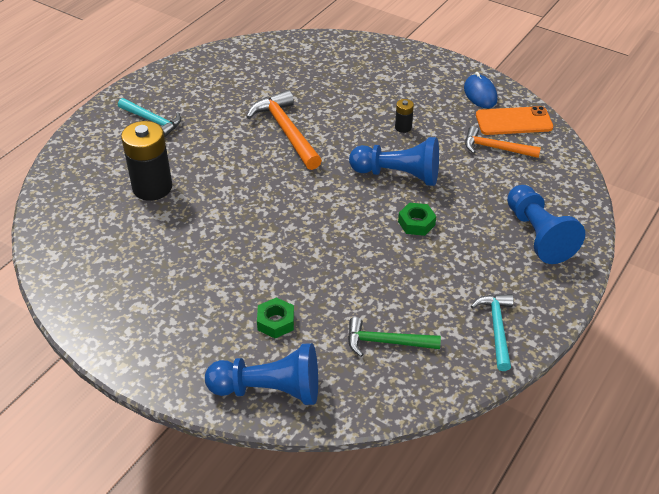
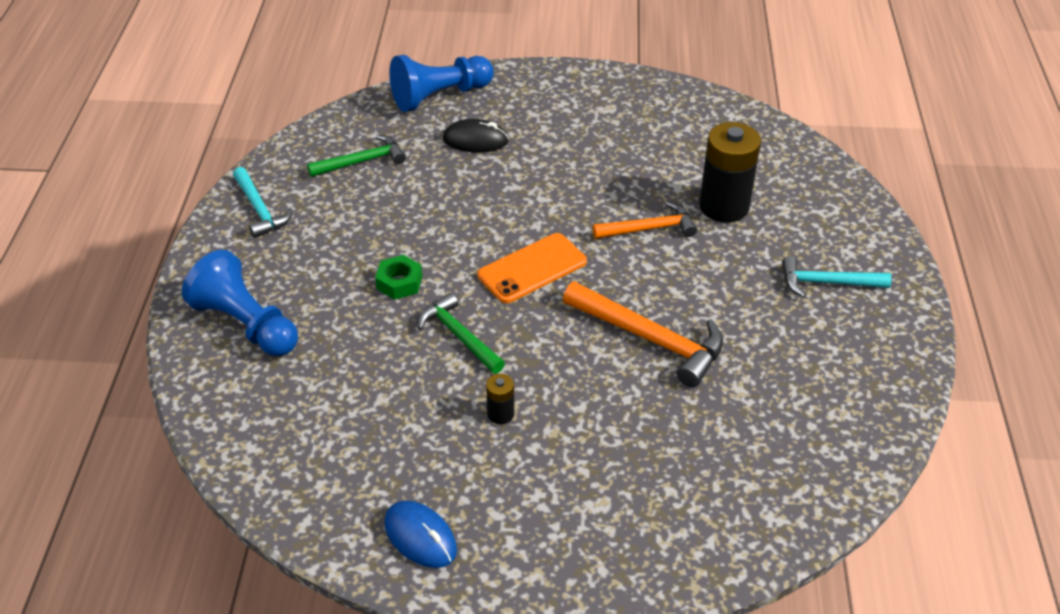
camera: 150 degrees right, 0 degrees up
green nut [257,298,294,338] -> black mouse [443,119,509,153]
blue pawn [349,137,439,186] -> green hammer [418,293,505,374]
orange hammer [465,126,541,158] -> orange hammer moved to [593,201,697,239]
orange phone [476,106,553,135] -> orange phone moved to [478,233,587,303]

